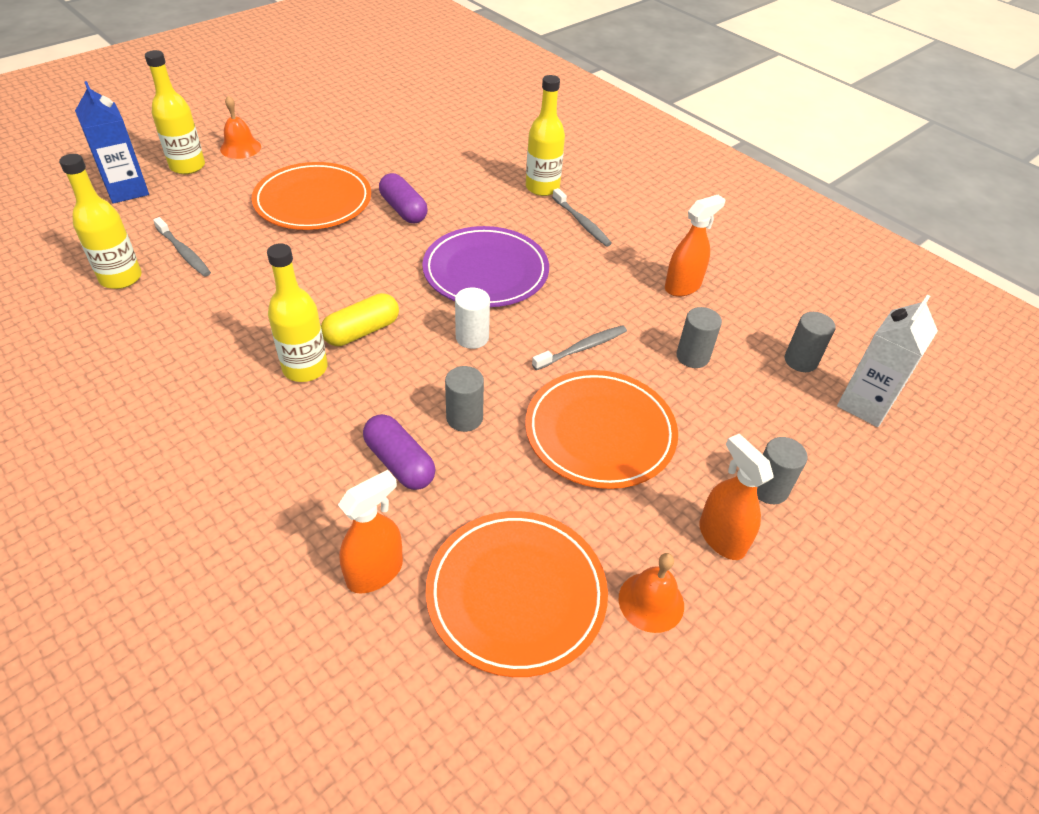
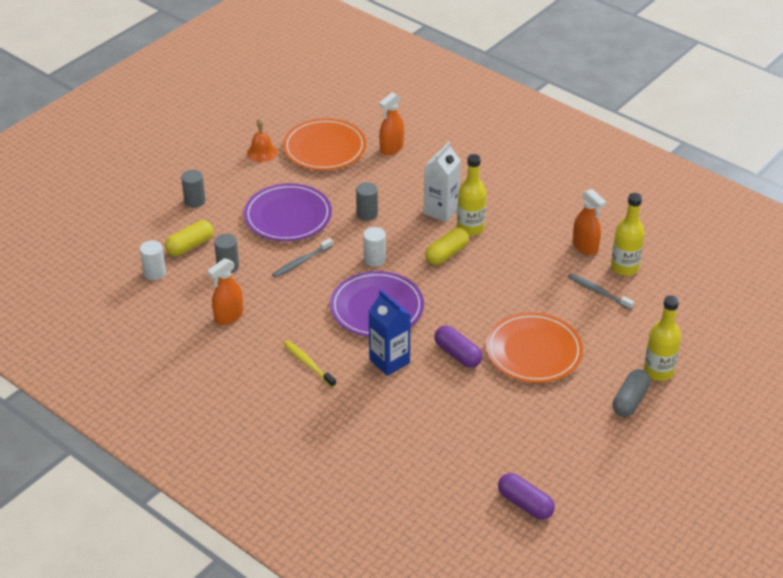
camera: 175 degrees right, 5 degrees down
blue carton [75,81,149,204] -> blue carton moved to [368,290,411,376]
orange bell [220,96,261,159] -> grey capsule [613,369,651,417]
purple capsule [363,414,436,490] -> purple capsule moved to [498,473,555,520]
orange plate [525,370,678,489] -> purple plate [244,183,332,241]
yellow bottle [526,75,565,196] -> none
grey toothbrush [552,188,612,247] -> yellow toothbrush [283,340,336,388]
orange spray bottle [699,434,774,560] -> orange spray bottle moved to [572,189,606,255]
grey cylinder [785,312,836,372] -> white cylinder [140,240,166,280]
white carton [837,295,938,427] -> white carton moved to [424,142,461,222]
none -> yellow capsule [165,220,213,256]

